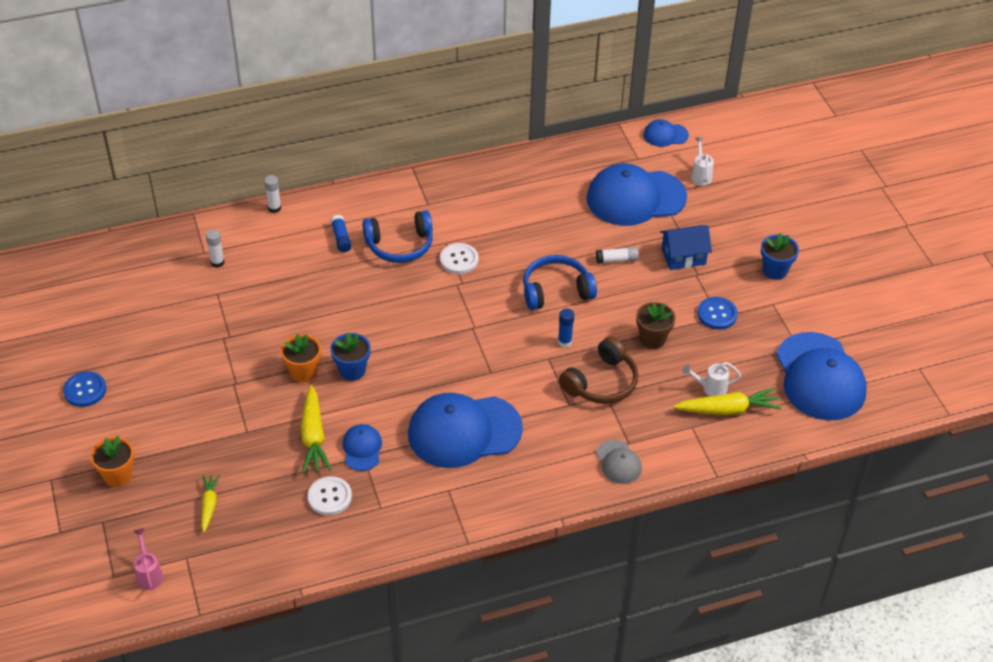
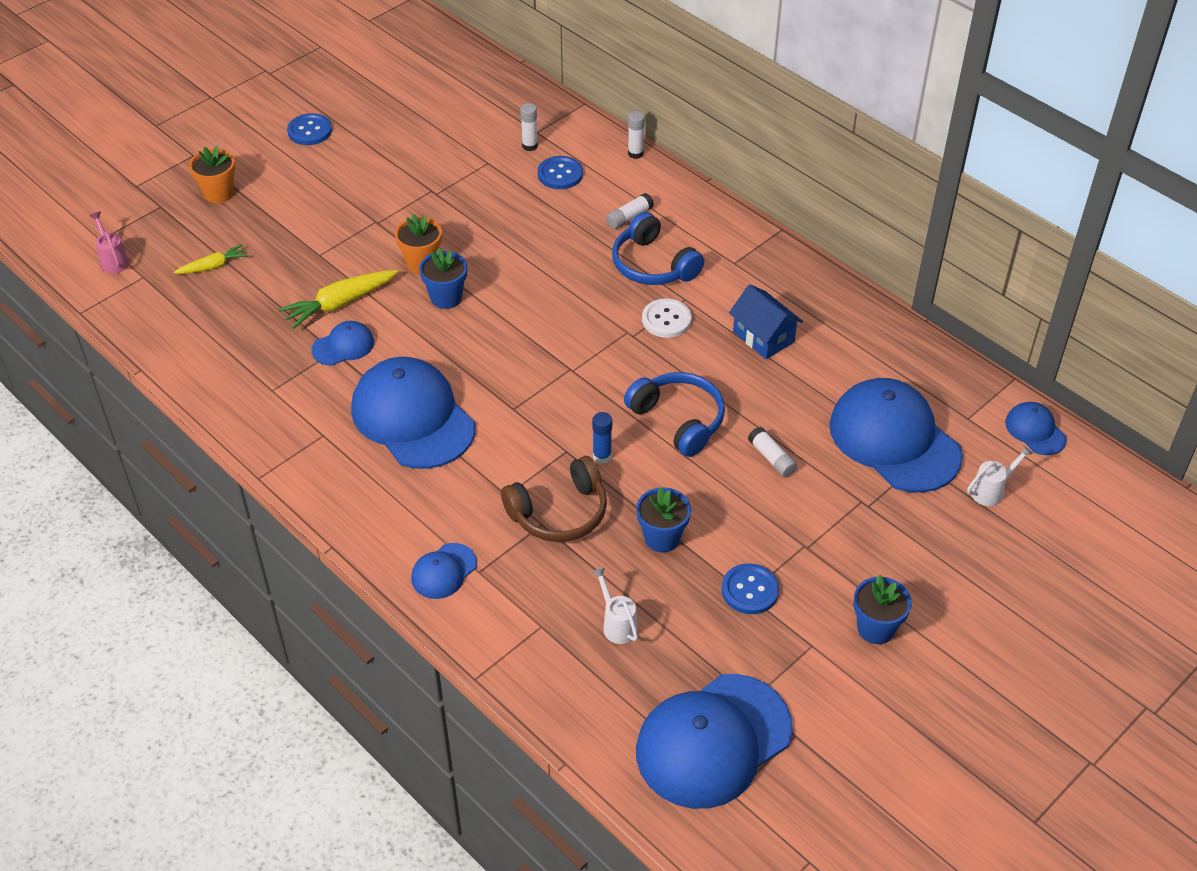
camera: 65 degrees right, 0 degrees up
pink watering can [134,528,163,590] -> pink watering can turned 75 degrees counterclockwise [89,212,129,274]
white button [308,476,352,515] -> none
blue glue stick [331,215,352,252] -> white glue stick [606,193,654,229]
brown headphones [559,336,638,404] -> brown headphones turned 45 degrees counterclockwise [501,456,607,542]
grey cap [596,440,642,484] -> blue cap [411,543,477,599]
brown flower pot [636,302,675,349] -> blue flower pot [636,487,691,552]
blue house [660,225,712,270] -> blue house moved to [729,284,803,359]
yellow carrot [673,388,781,415] -> none
none -> blue button [538,156,583,189]

